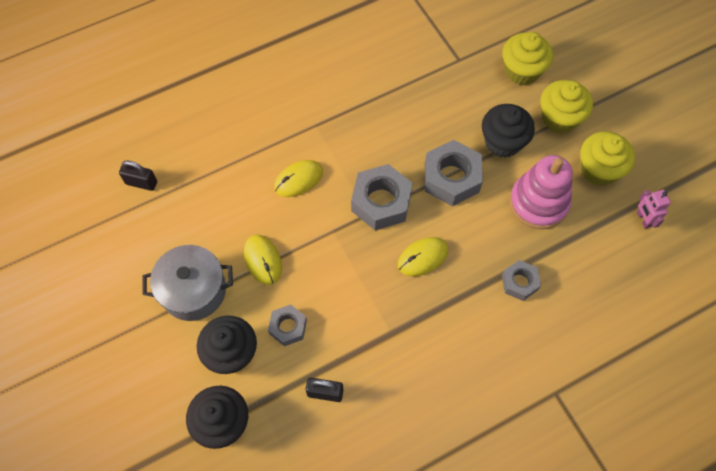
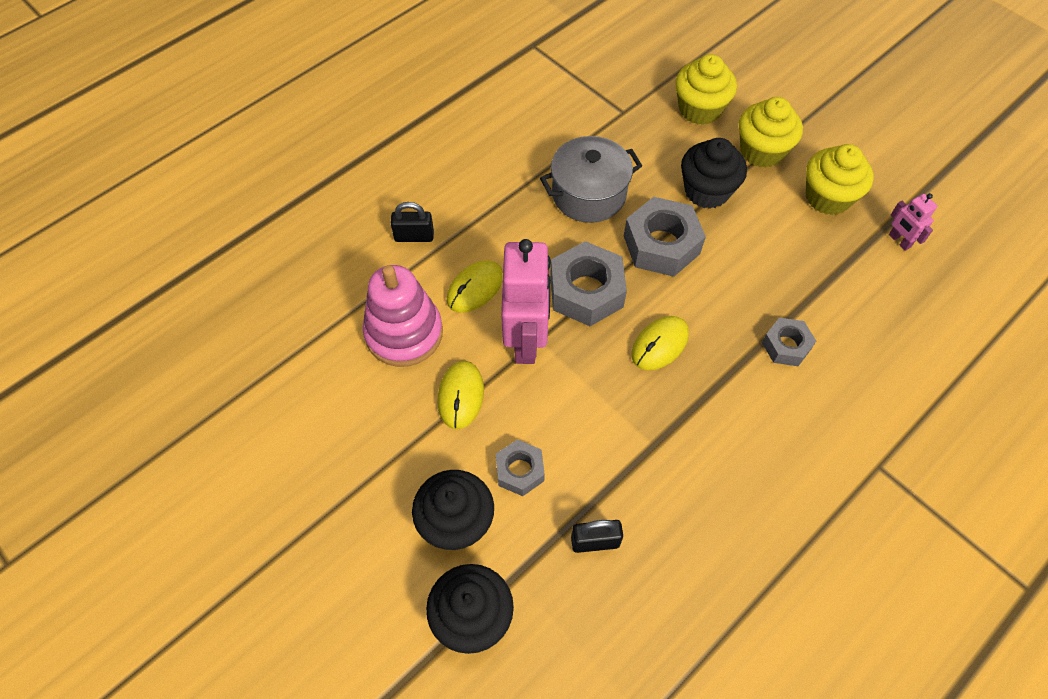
camera: 15 degrees left, 5 degrees down
black padlock [119,160,157,191] -> black padlock moved to [391,202,434,242]
grey pot [142,245,233,321] -> grey pot moved to [540,136,642,223]
yellow mouse [244,235,282,285] -> yellow mouse turned 45 degrees clockwise [437,361,484,429]
pink stacking toy [509,155,573,229] -> pink stacking toy moved to [363,265,443,367]
none -> pink robot [501,239,551,364]

